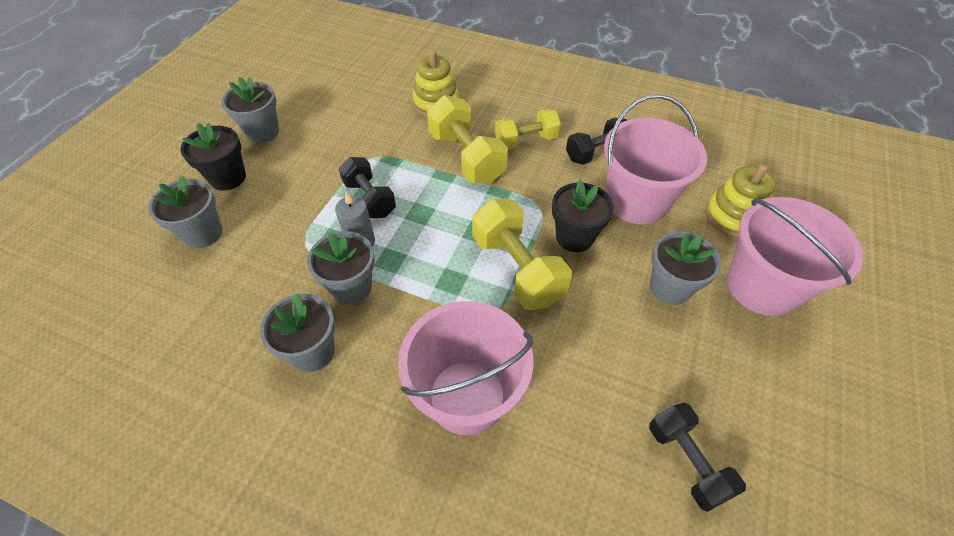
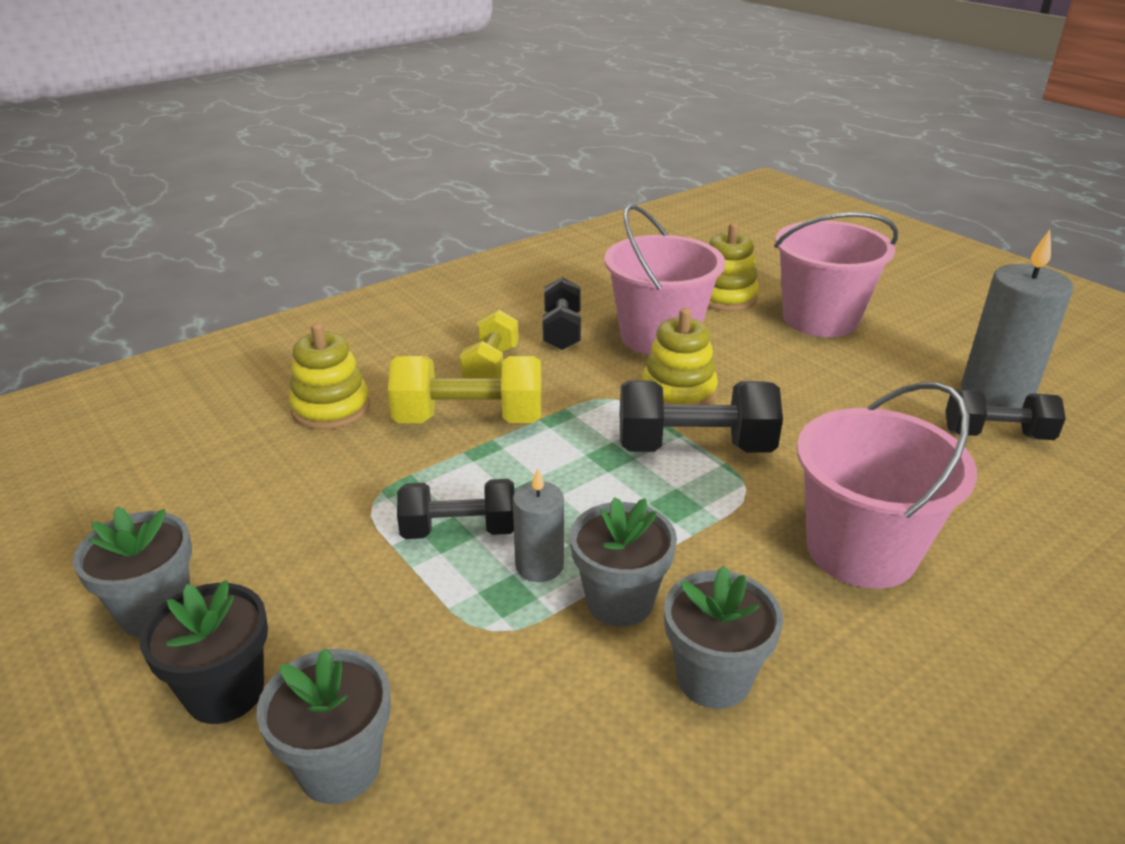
camera: 60 degrees left, 20 degrees down
yellow dumbbell [472,199,572,310] -> black dumbbell [620,380,783,453]
black flower pot [552,180,614,252] -> yellow stacking toy [642,308,718,405]
grey flower pot [650,231,721,305] -> none
none -> grey candle [961,230,1074,408]

